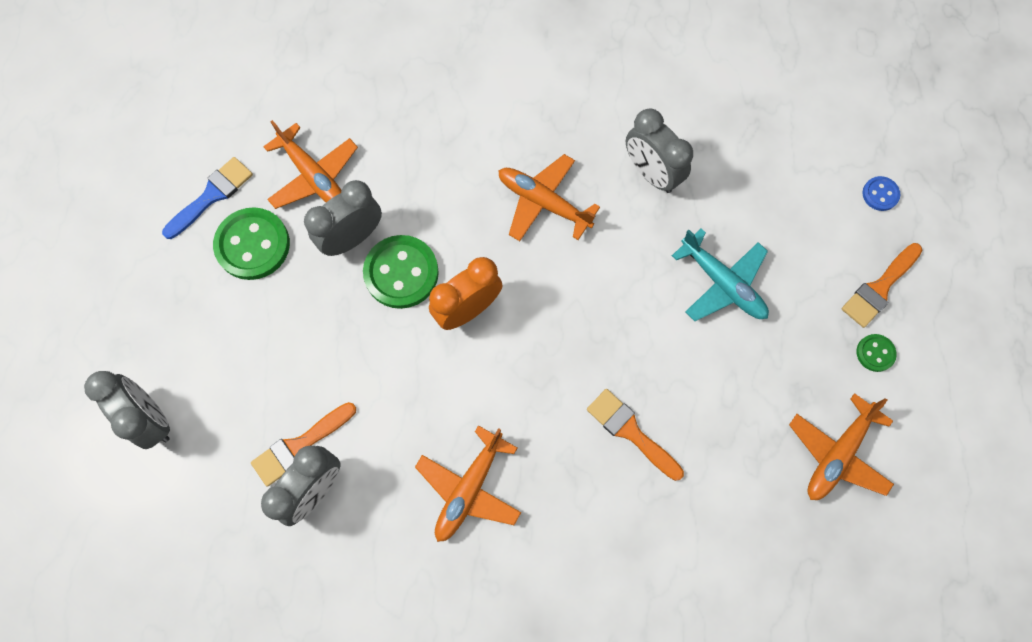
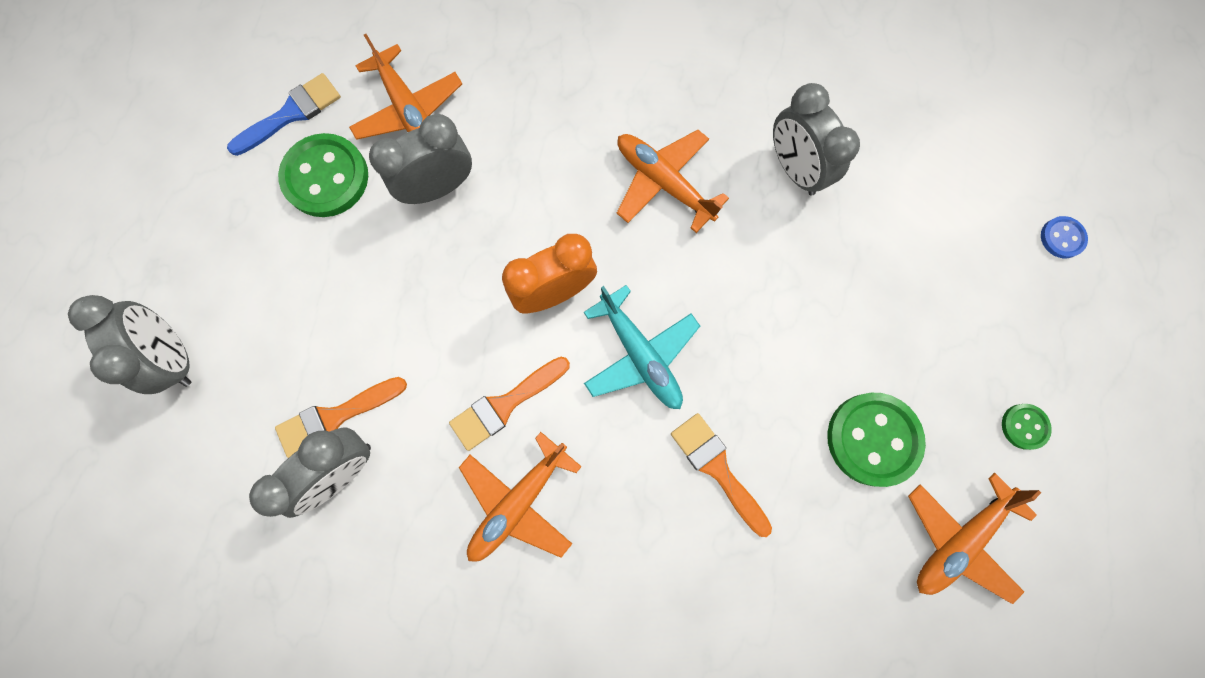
camera: 10 degrees right, 5 degrees up
green button [363,235,439,309] -> green button moved to [827,393,926,487]
turquoise plane [672,228,769,321] -> turquoise plane moved to [584,285,700,409]
orange brush [842,243,922,328] -> orange brush moved to [449,357,570,451]

